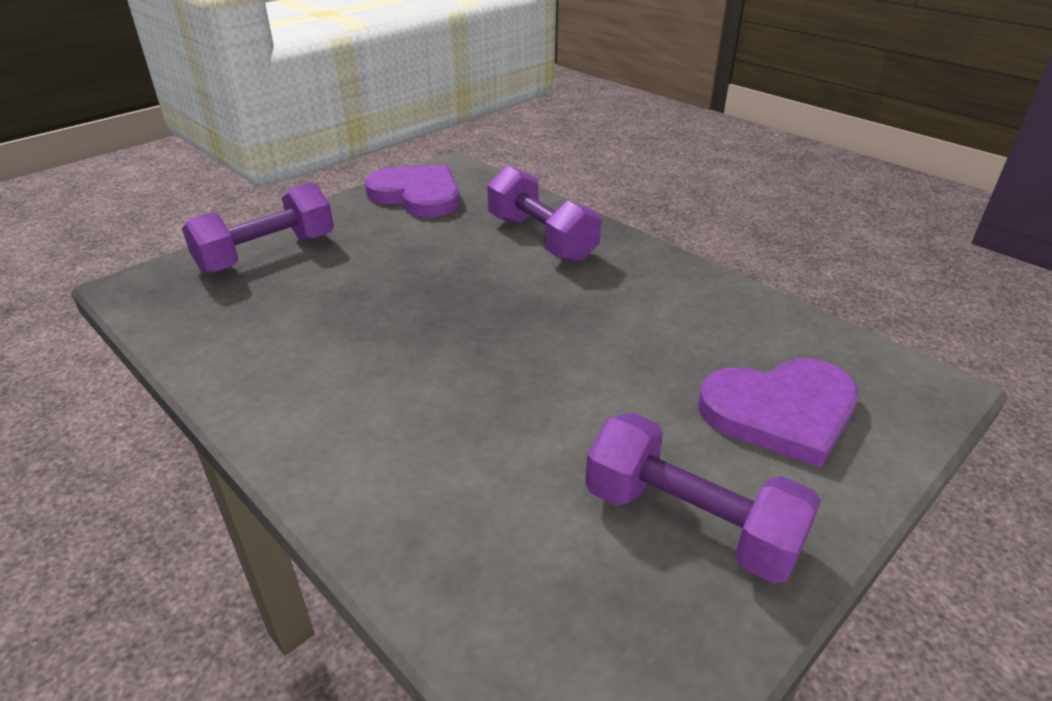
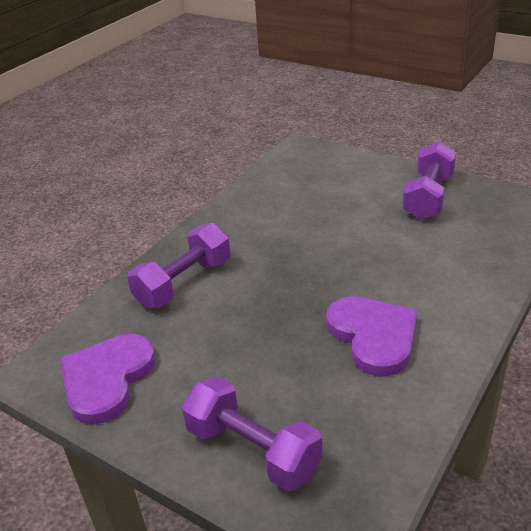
camera: 100 degrees left, 0 degrees up
purple heart [698,358,859,468] -> purple heart moved to [326,296,417,376]

